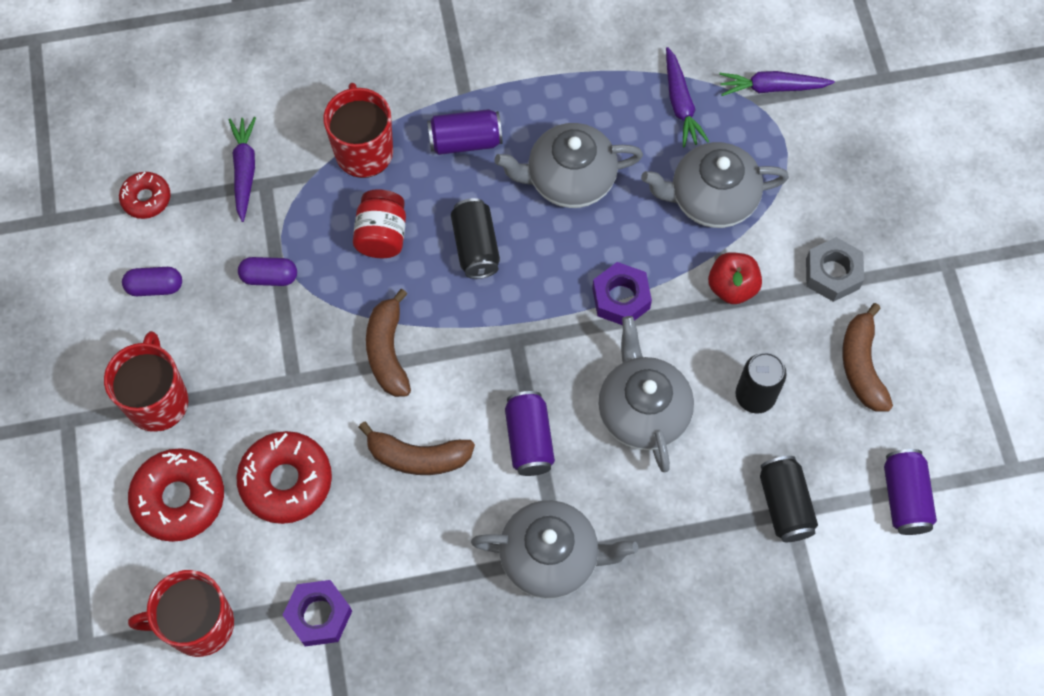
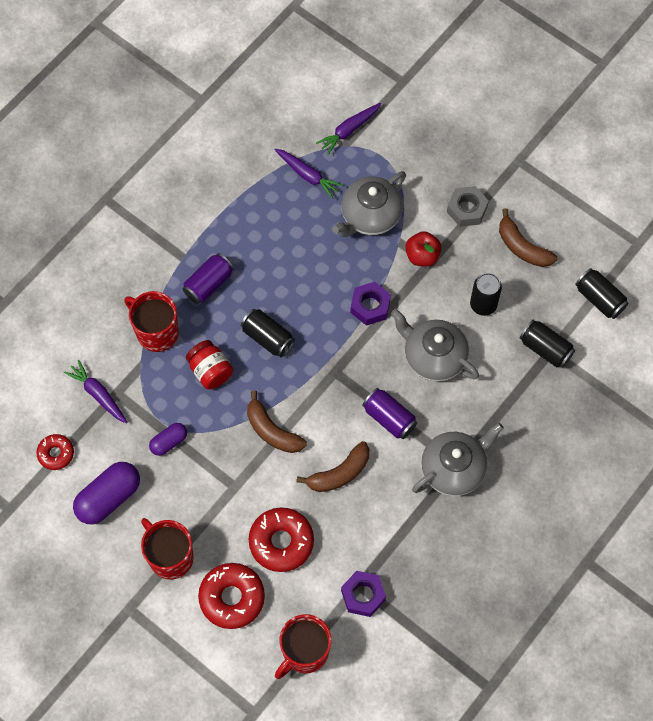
camera: 40 degrees left, 0 degrees up
purple capsule [122,267,182,296] -> purple capsule [73,462,140,525], size x1.78
grey teapot [494,123,643,208] -> none
purple can [884,449,937,535] -> black can [575,268,628,319]

